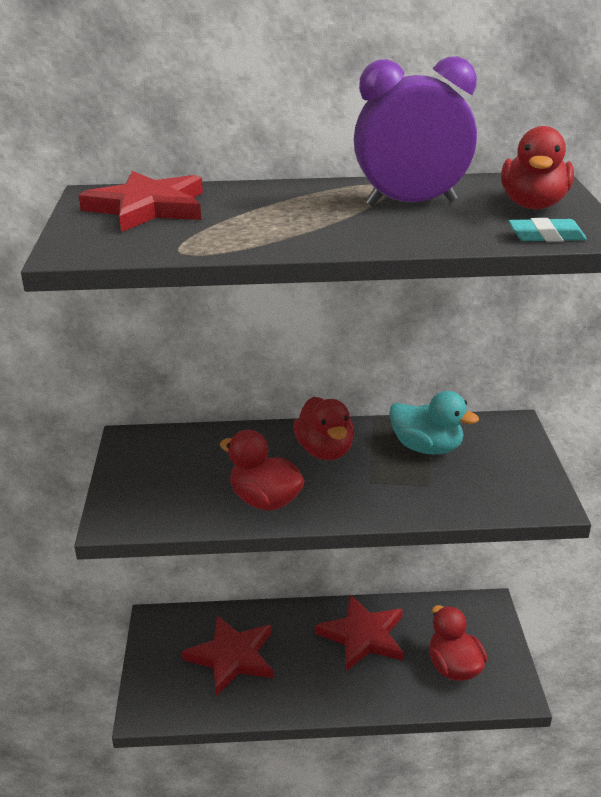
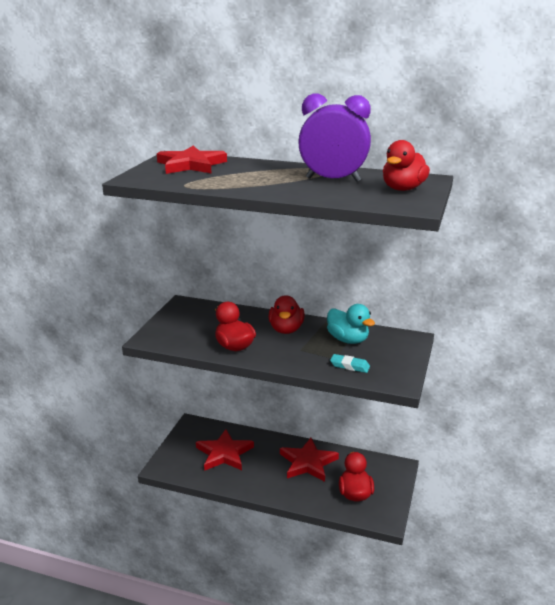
camera: 20 degrees right, 5 degrees down
turquoise eraser [509,218,587,242] -> turquoise eraser moved to [330,354,370,373]

